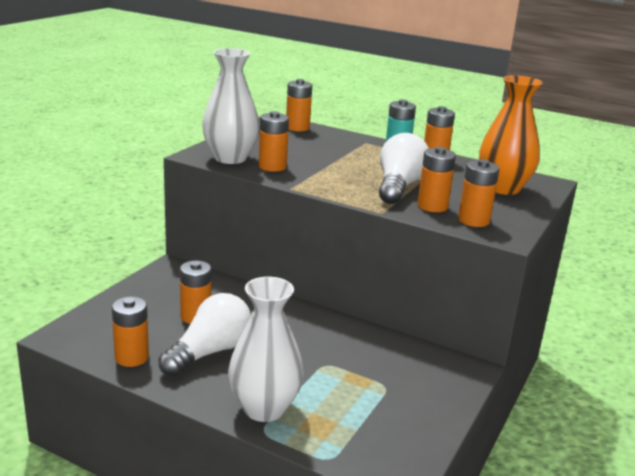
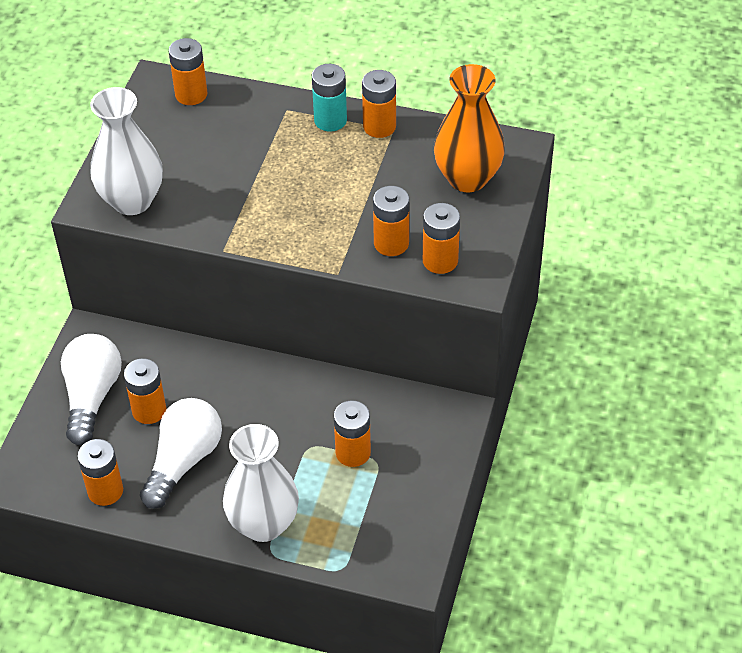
camera: 10 degrees left, 25 degrees up
orange battery [259,111,289,172] -> orange battery moved to [334,400,371,467]
white light bulb [379,133,429,204] -> white light bulb moved to [61,334,122,445]

